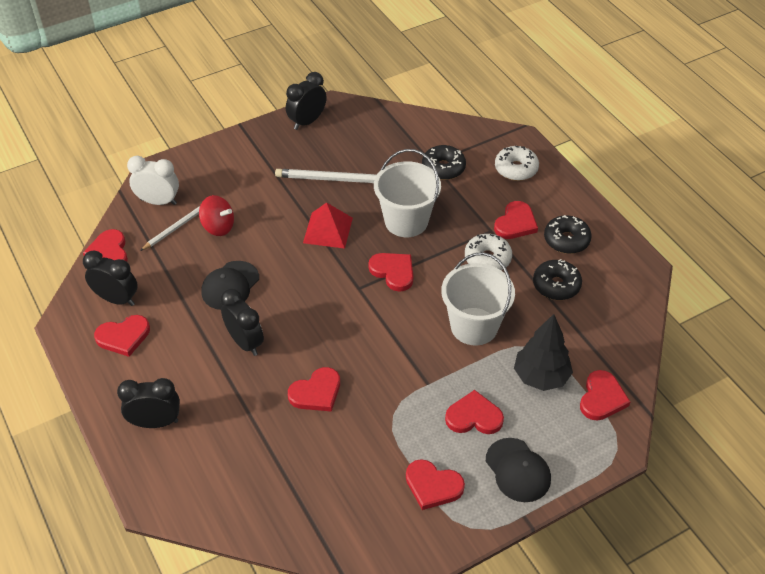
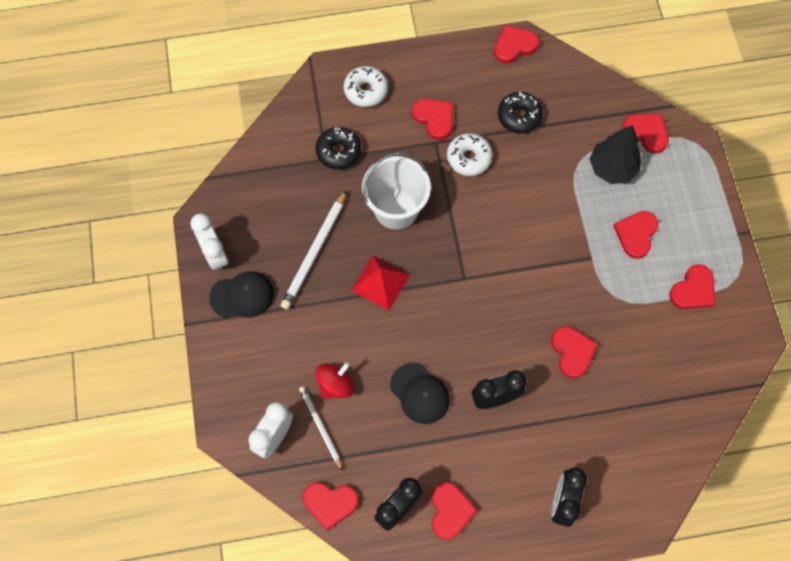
camera: 70 degrees left, 20 degrees up
black clock [286,72,327,130] -> white clock [190,213,228,271]
red heart [368,253,413,292] -> red heart moved to [494,25,539,63]
white bucket [441,252,515,346] -> none
black cap [486,438,551,502] -> black cap moved to [209,271,274,318]
black donut [544,215,592,254] -> none

